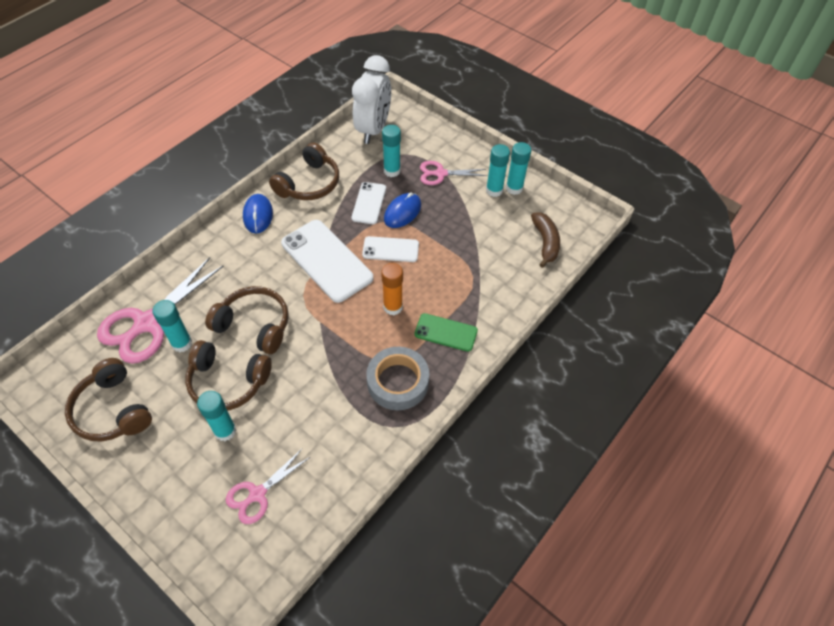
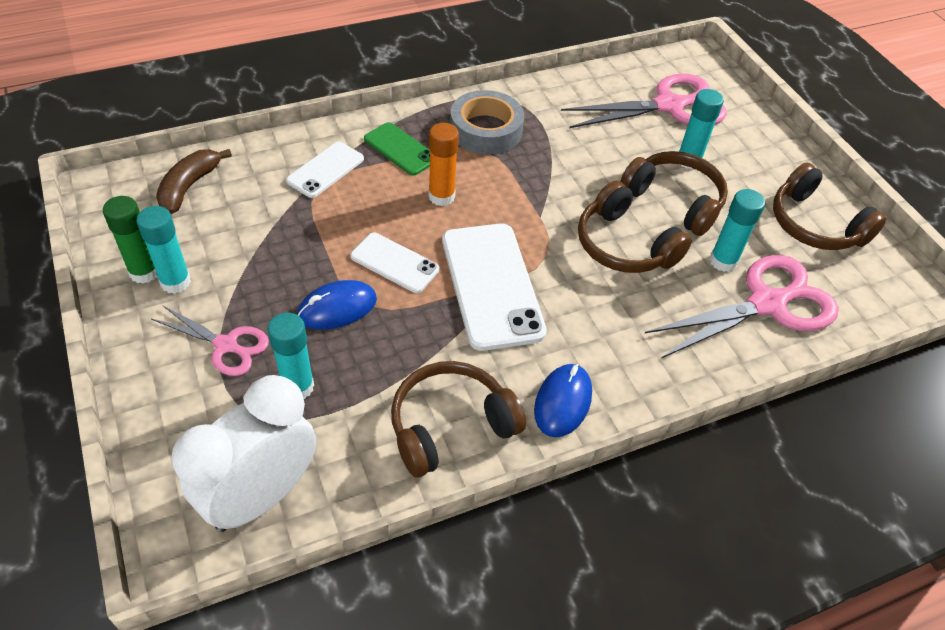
camera: 155 degrees left, 5 degrees down
brown headphones [65,358,152,441] -> brown headphones turned 150 degrees clockwise [773,163,887,250]
pink scissors [226,449,310,524] -> pink scissors [561,74,727,128], size x1.77
white phone [351,182,386,224] -> white phone moved to [286,142,364,198]
turquoise glue stick [506,142,531,195] -> green glue stick [103,196,157,284]

